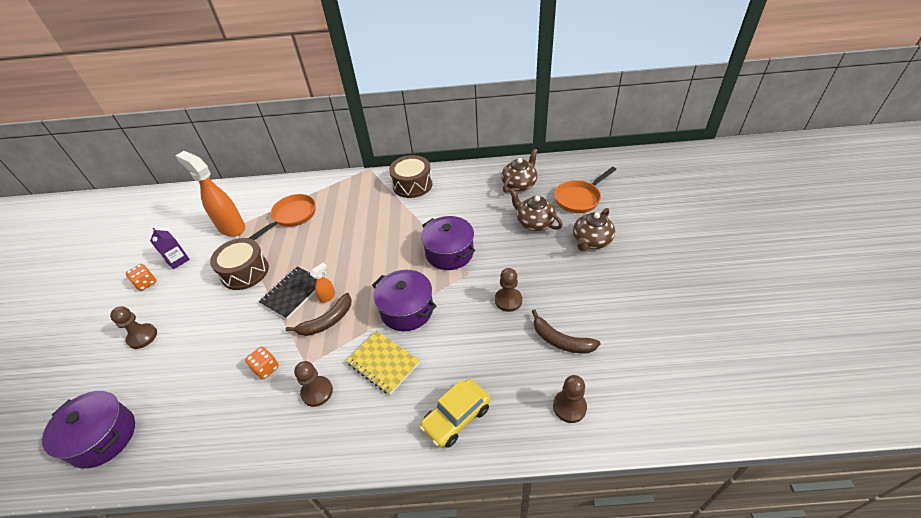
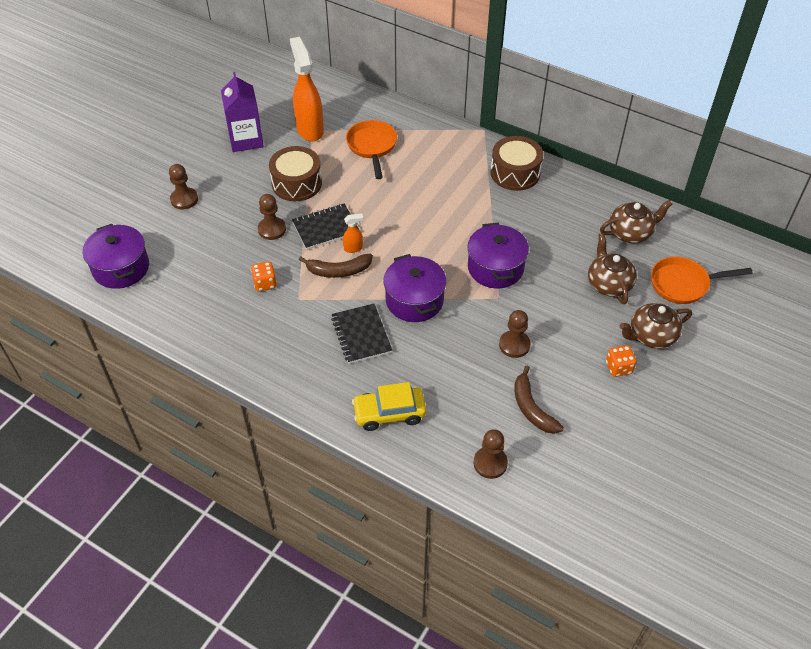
camera: 30 degrees right, 5 degrees up
orange dice [126,264,156,291] -> orange dice moved to [606,345,637,377]
purple carton [150,228,190,269] -> purple carton [221,72,264,152], size x1.65
orange pan [249,194,315,240] -> orange pan turned 75 degrees counterclockwise [346,120,397,179]
brown pawn [294,361,333,407] -> brown pawn moved to [258,194,286,240]
yellow notebook [346,331,420,395] -> black notebook [331,304,392,364]

